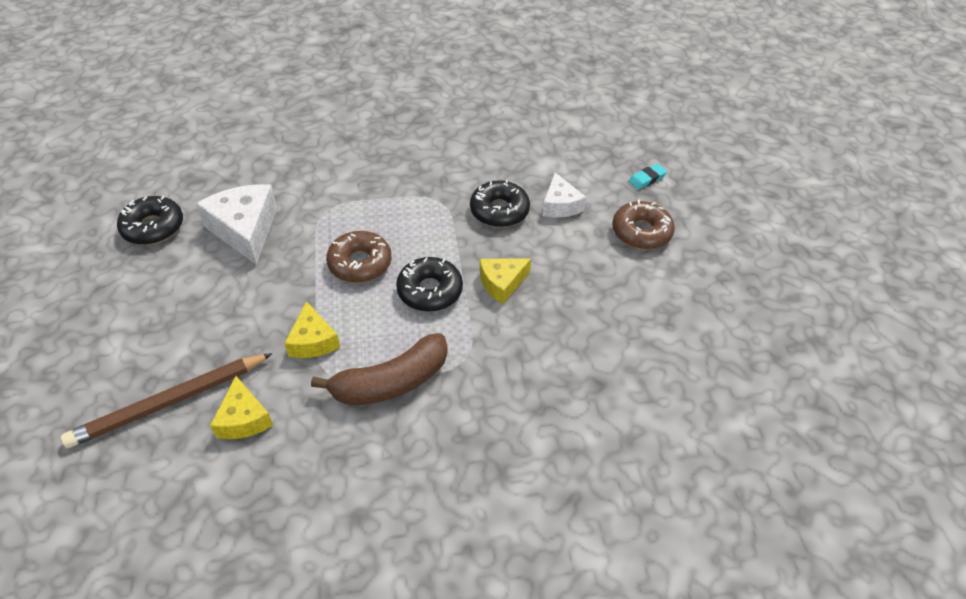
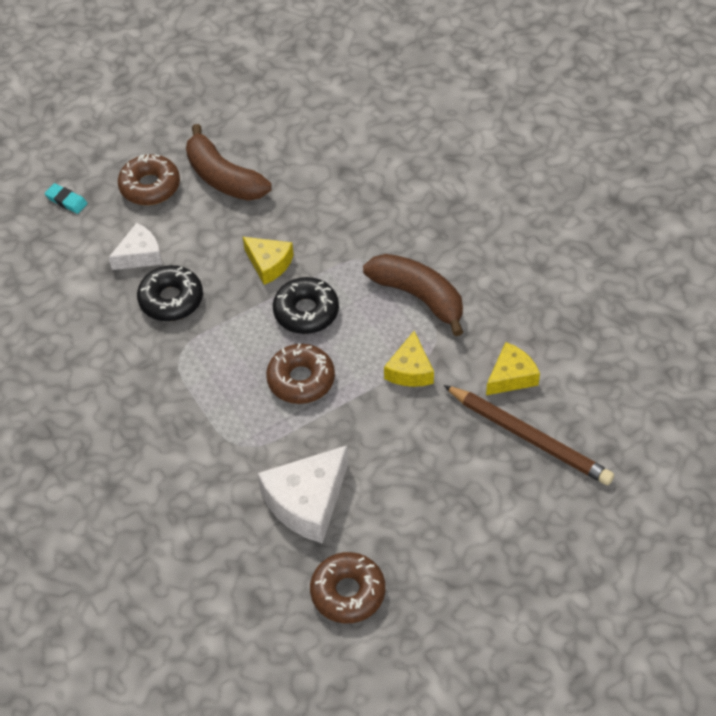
camera: 110 degrees left, 5 degrees up
black donut [117,196,183,245] -> brown donut [310,552,385,623]
yellow cheese [284,301,340,358] -> yellow cheese turned 135 degrees clockwise [384,331,434,387]
none -> brown banana [186,124,272,201]

